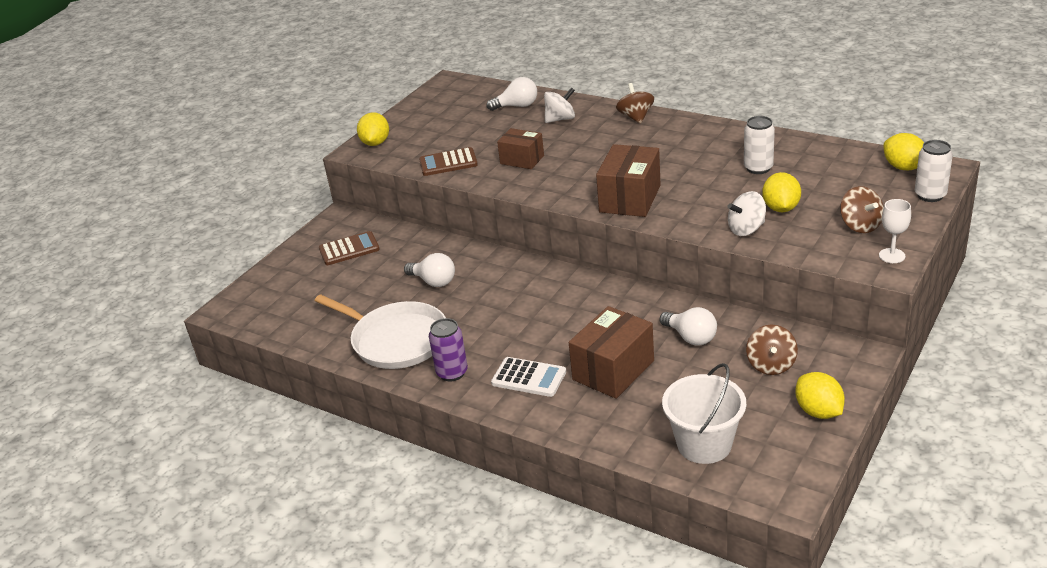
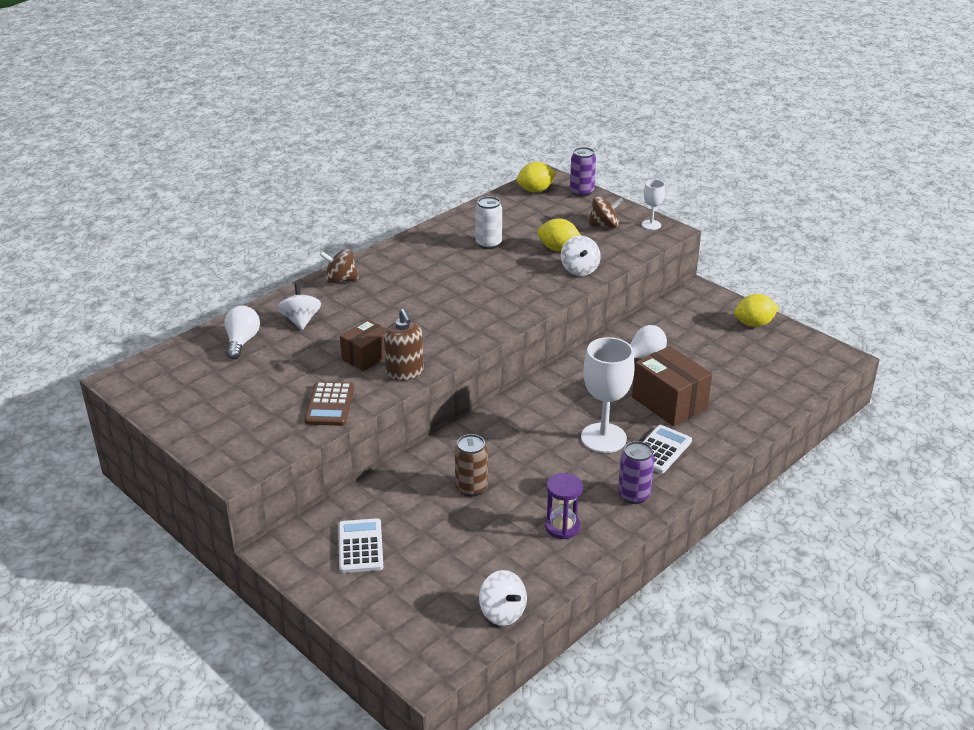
camera: 80 degrees left, 0 degrees up
white pan [315,294,446,369] -> purple hourglass [545,473,583,539]
brown calculator [319,231,380,265] -> white calculator [339,518,383,573]
yellow lemon [357,112,389,146] -> none
white light bulb [404,253,455,287] -> brown can [455,434,488,497]
brown box [596,144,661,217] -> none
white bucket [662,363,746,464] -> none
brown spinning top [746,325,798,375] -> none
white can [915,140,953,202] -> purple can [570,147,596,197]
none -> brown soap dispenser [384,309,424,381]
none -> white spinning top [479,570,527,626]
none -> white goblet [581,337,634,453]

